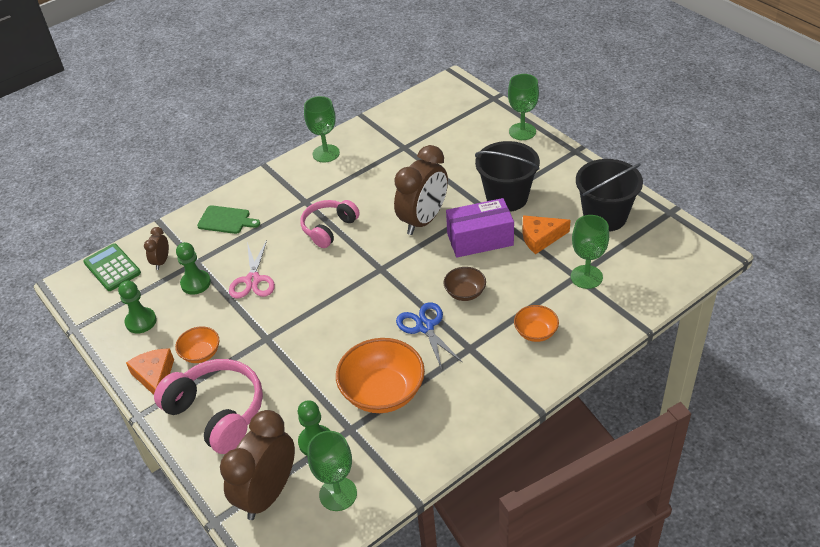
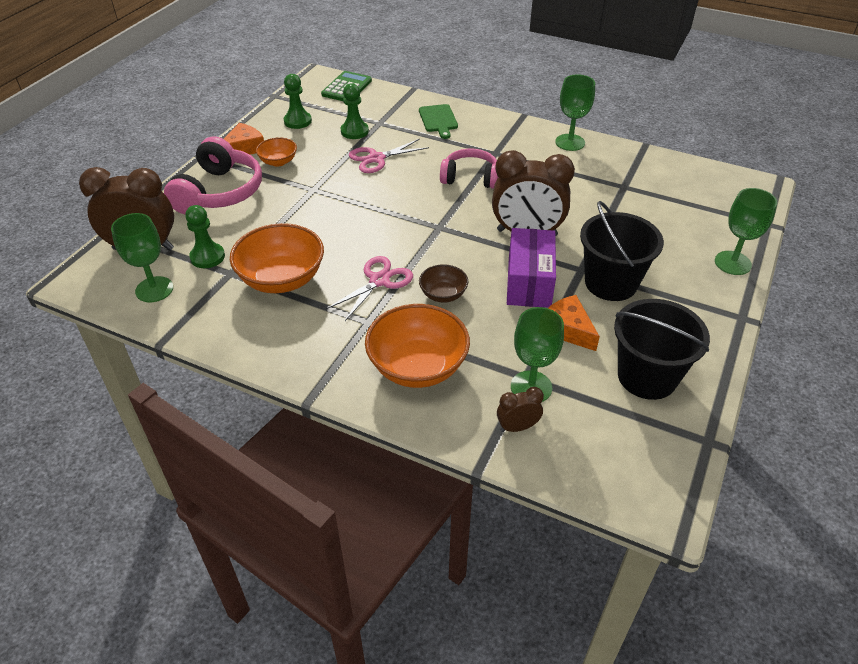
camera: 60 degrees right, 0 degrees up
brown clock [144,227,169,270] -> brown clock moved to [497,387,544,432]
blue scissors [396,302,463,369] -> pink scissors [326,256,413,321]
purple box [446,198,514,257] -> purple box turned 45 degrees clockwise [507,228,556,308]
orange bowl [514,305,559,342] -> orange bowl [365,304,470,388], size x1.89

